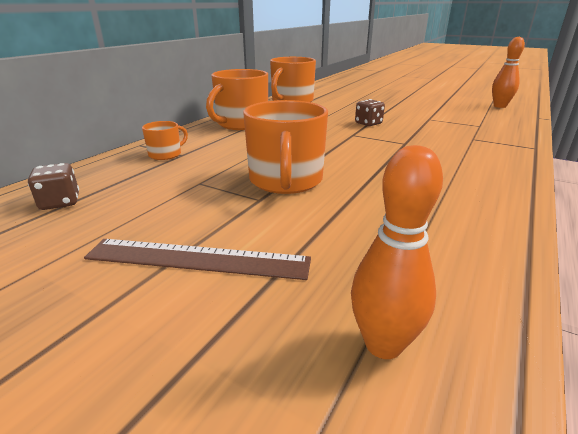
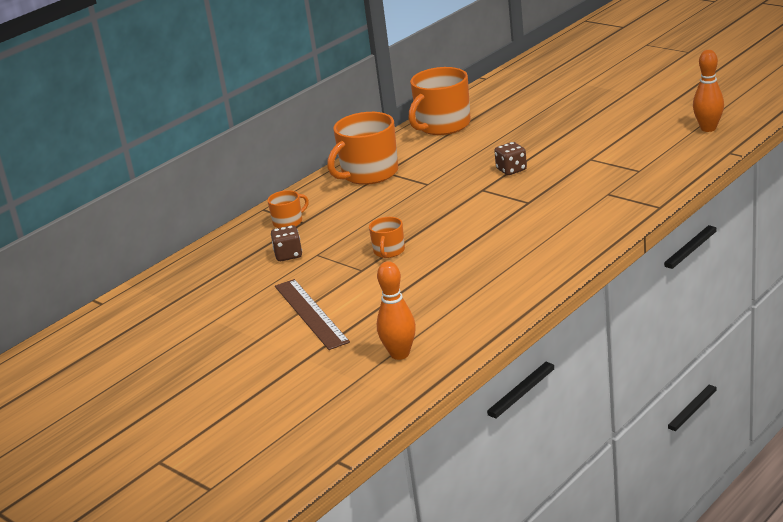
camera: 15 degrees right, 0 degrees up
brown dice [28,163,79,210] -> brown dice moved to [271,225,302,261]
brown ruler [84,239,311,280] -> brown ruler turned 45 degrees clockwise [275,279,350,350]
orange mug [243,100,328,194] -> orange mug [369,217,405,258], size x0.50

